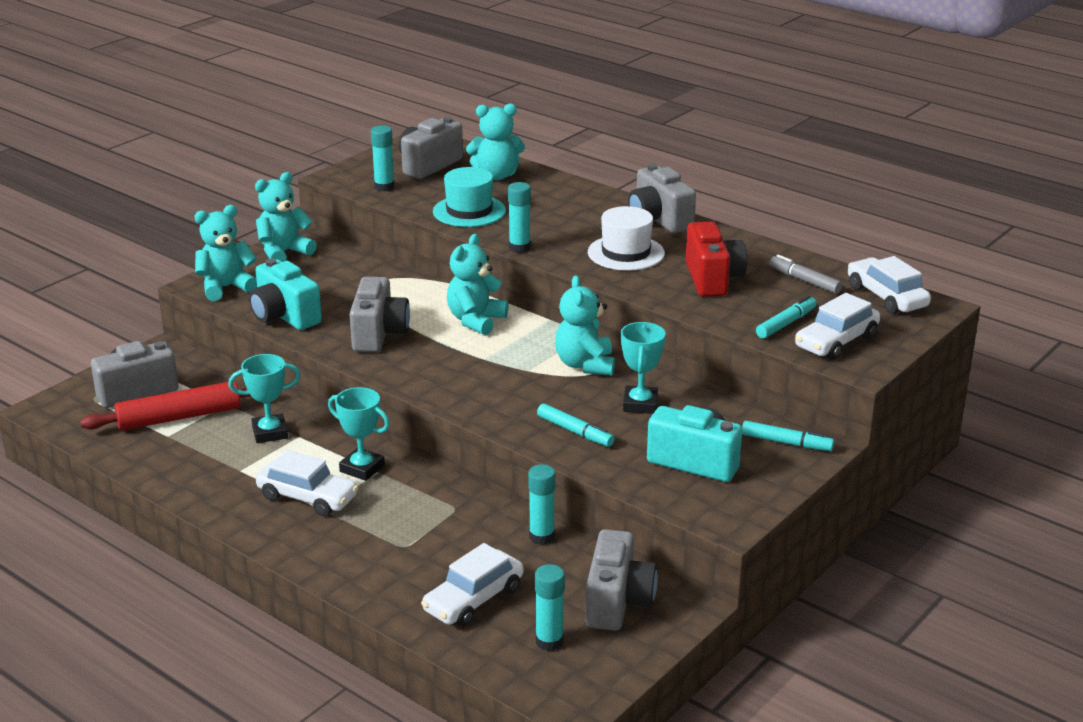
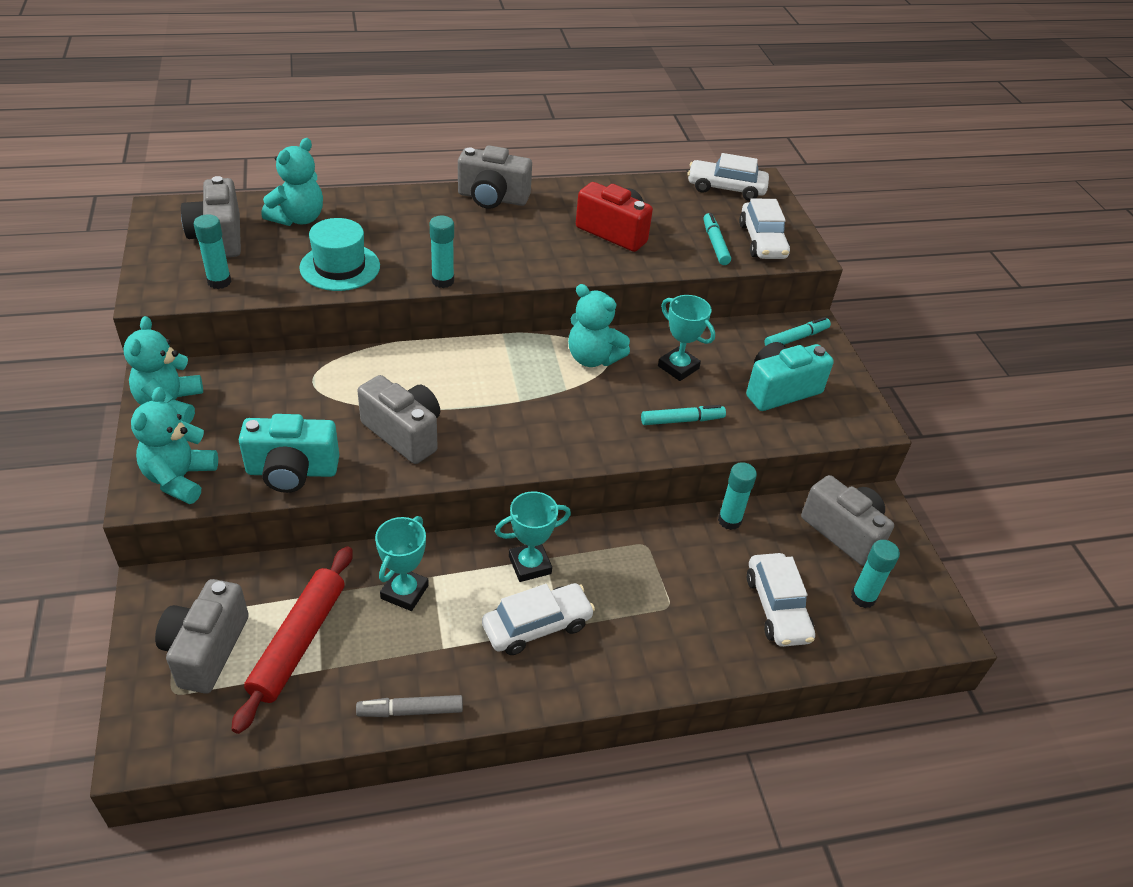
camera: 55 degrees left, 15 degrees up
turquoise teddy bear [447,234,508,335] -> none
white hat [588,206,665,271] -> none
grey marker [770,255,842,294] -> grey marker moved to [356,695,463,717]

